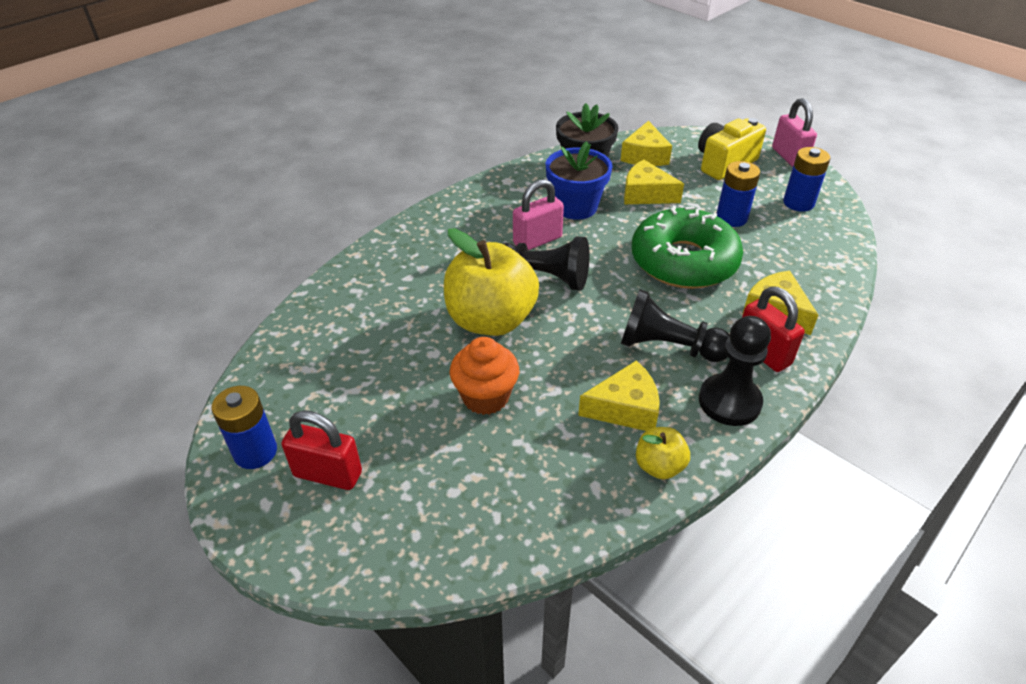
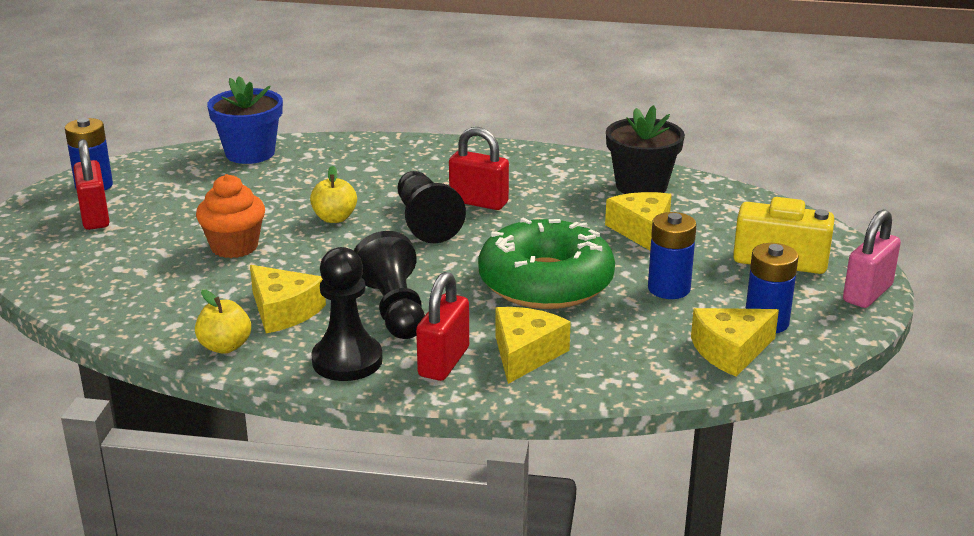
camera: 55 degrees right, 15 degrees down
yellow apple [444,228,539,336] -> yellow apple [310,166,357,223], size x0.47
pink padlock [513,179,564,250] -> red padlock [449,127,509,210]
blue flower pot [545,141,613,220] -> blue flower pot moved to [207,76,283,164]
yellow cheese [620,121,672,166] -> yellow cheese moved to [691,308,779,377]

